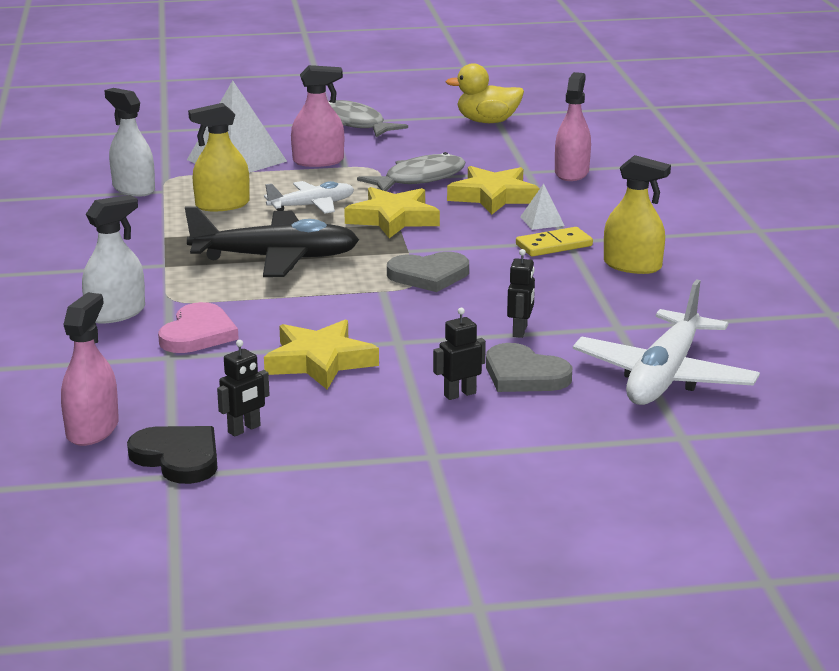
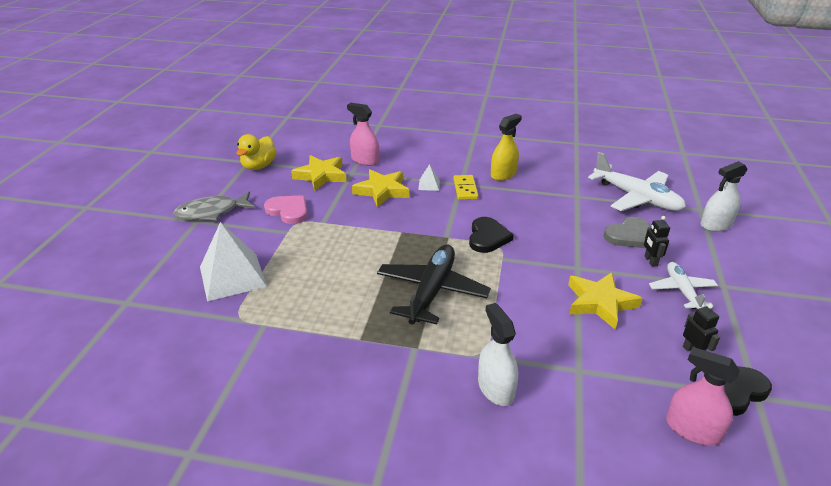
camera: 70 degrees left, 10 degrees up
white spray bottle [104,88,155,196] -> white spray bottle moved to [701,161,748,232]
pink heart [158,302,239,353] -> pink heart moved to [264,195,307,224]
yellow spray bottle [188,103,250,212] -> none
white plane [264,181,354,214] -> white plane moved to [649,262,718,309]
pink spray bottle [291,65,344,167] -> none
yellow star [344,187,440,238] -> yellow star moved to [291,155,347,191]
grey fish [357,152,465,191] -> none
grey heart [387,252,469,292] -> black heart [469,217,514,253]
black robot [507,249,535,338] -> none

